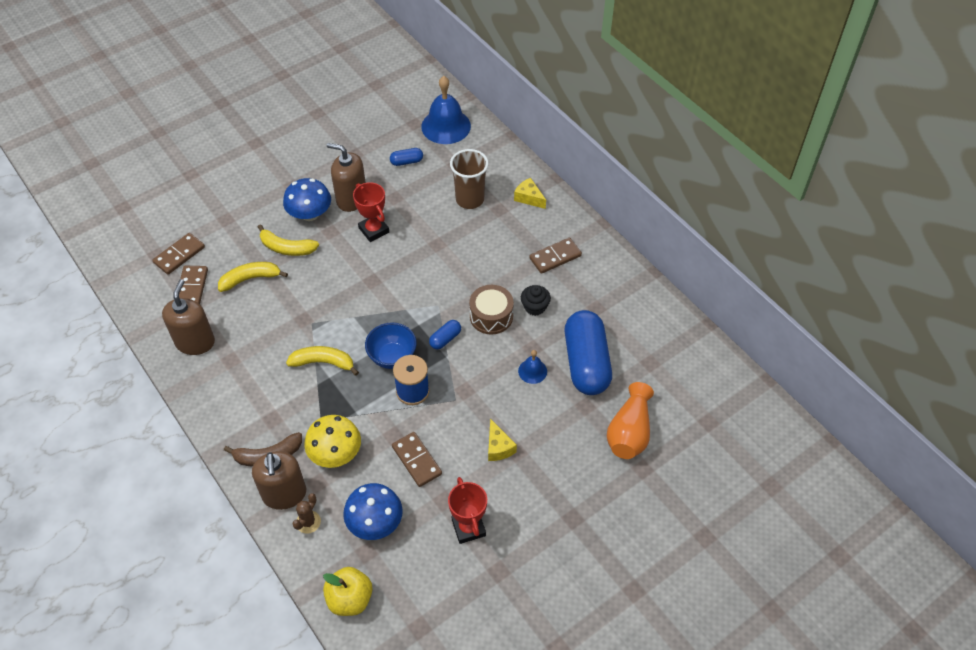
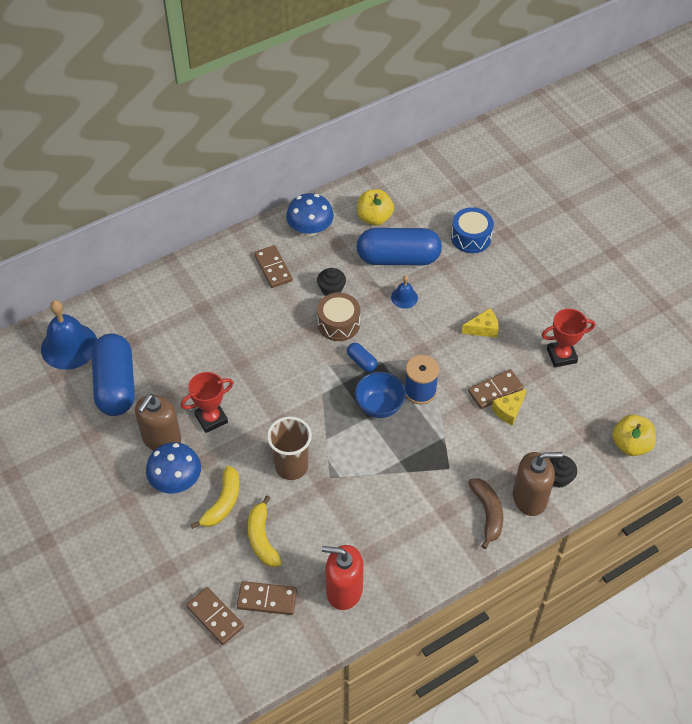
camera: 85 degrees left, 0 degrees up
brown soap dispenser [162,279,215,355] -> red soap dispenser [322,545,364,610]
yellow banana [286,346,359,376] -> none
brown cactus [292,493,321,534] -> black cupcake [549,455,577,488]
yellow mushroom [304,415,361,468] -> none
blue mushroom [343,483,403,540] -> blue mushroom moved to [286,193,334,236]
blue capsule [390,148,423,166] -> blue capsule [92,333,135,416], size x2.37
brown cup [450,149,489,209] -> brown cup moved to [267,417,312,480]
yellow cheese [514,178,546,209] -> yellow cheese moved to [492,389,527,426]
orange vase [607,382,654,459] -> blue drum [451,207,494,253]
none -> yellow apple [357,189,394,225]

